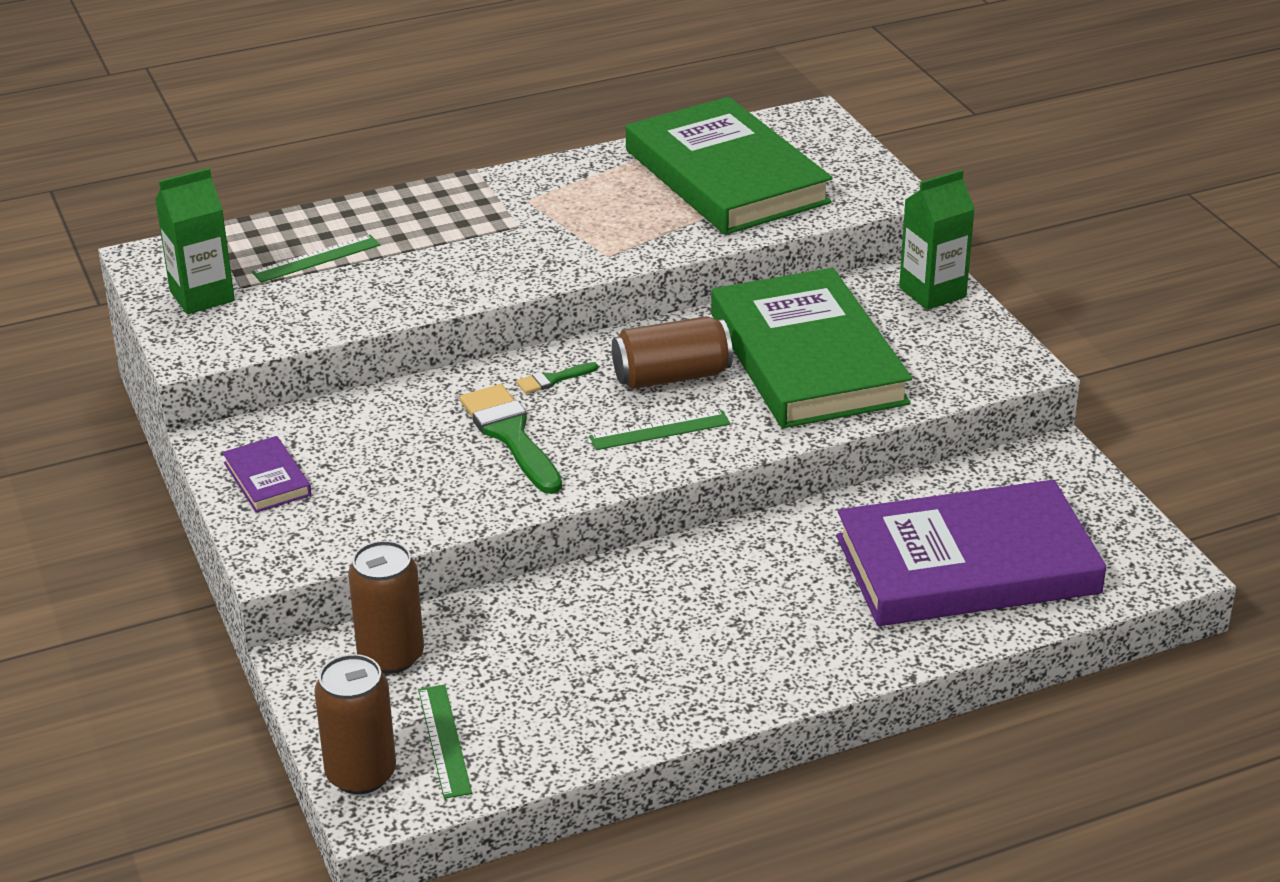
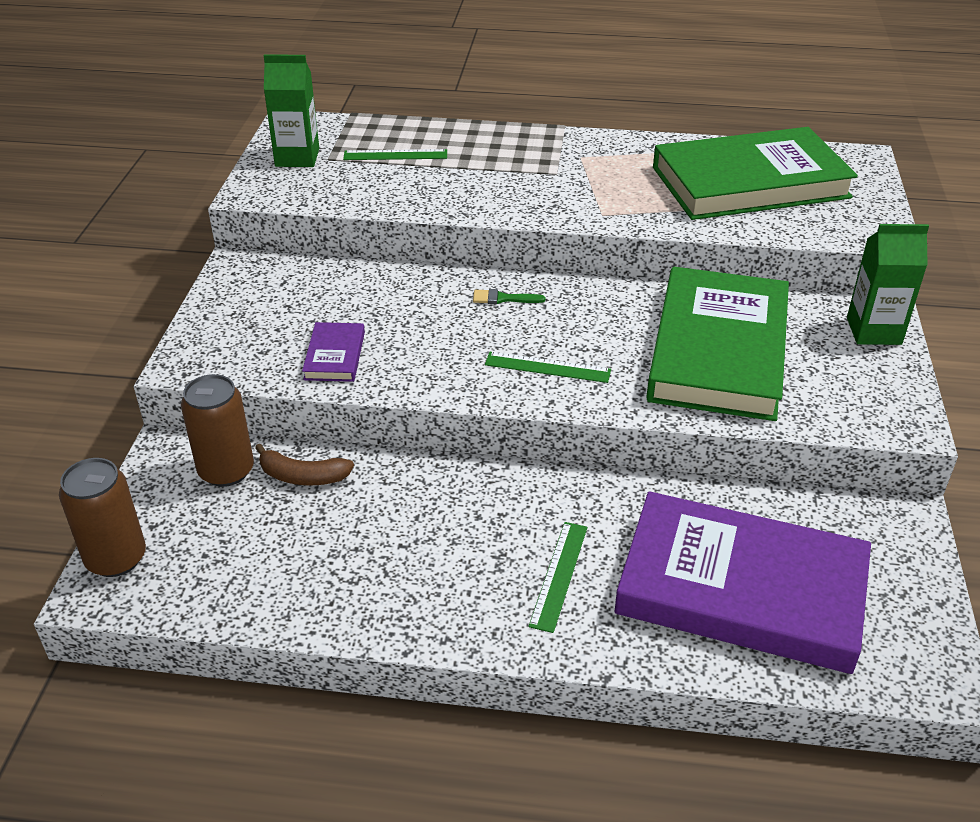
camera: 30 degrees right, 5 degrees up
purple book [222,436,311,512] -> purple book moved to [302,322,365,382]
green ruler [418,685,472,799] -> green ruler moved to [529,522,587,633]
green brush [460,384,562,494] -> none
brown can [612,316,733,389] -> none
green book [626,97,833,235] -> green book turned 75 degrees clockwise [653,127,858,220]
none -> brown banana [255,444,354,486]

